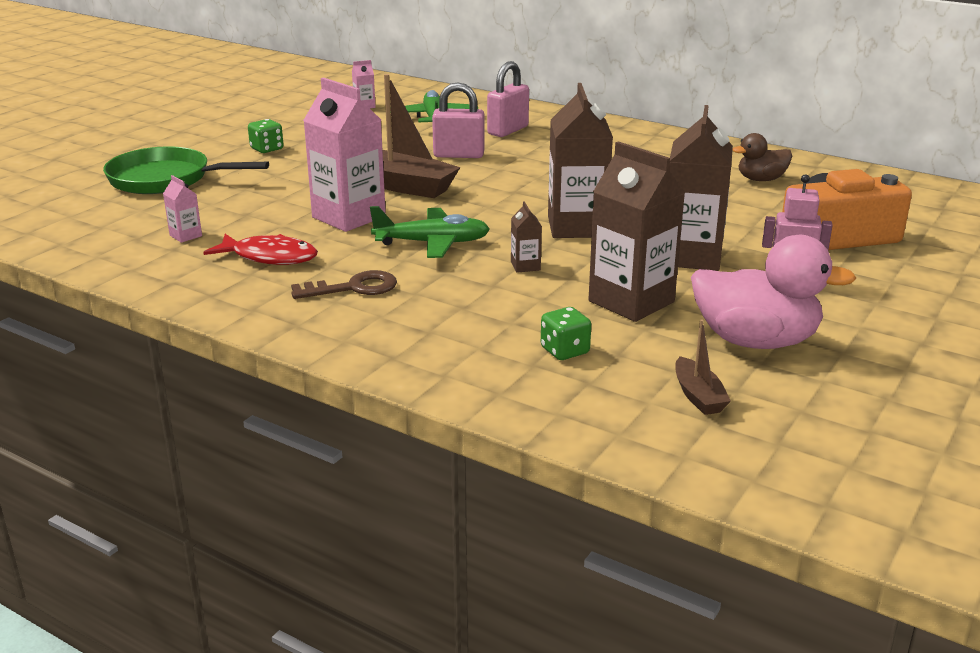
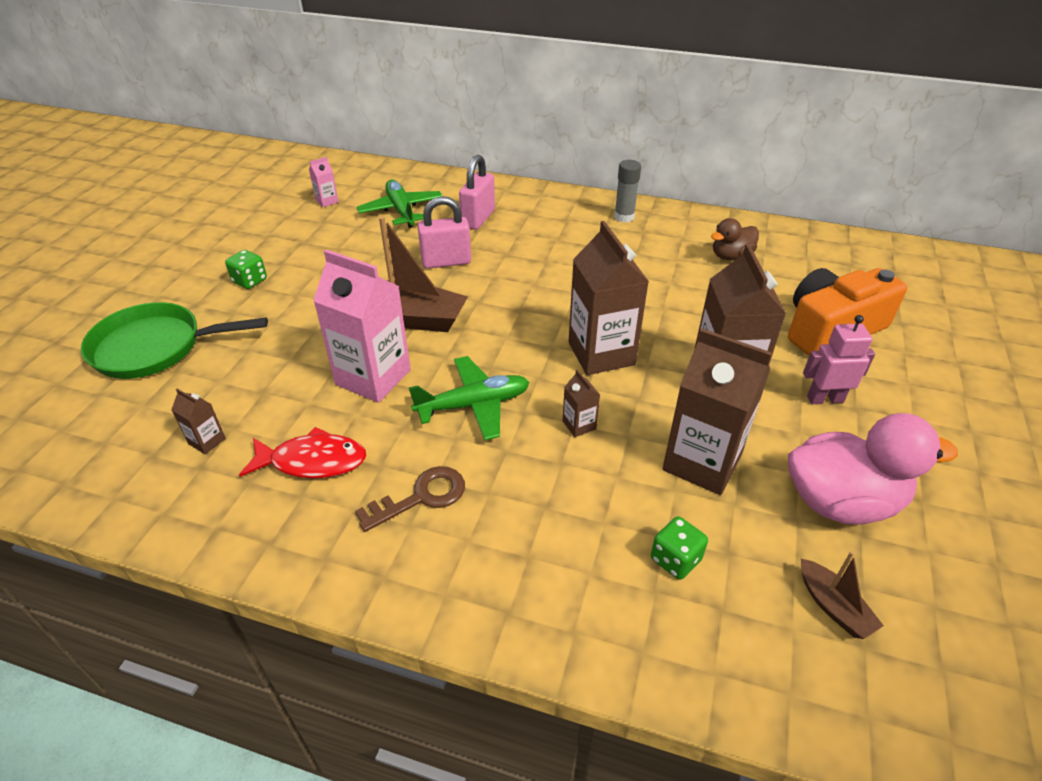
camera: 15 degrees left, 15 degrees up
pink carton [163,175,202,243] -> brown carton [171,389,226,454]
none -> grey glue stick [614,160,641,223]

